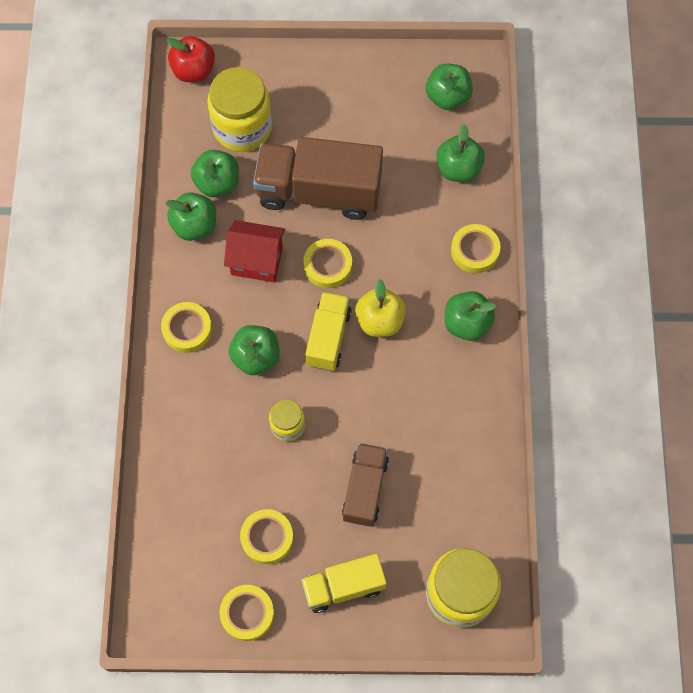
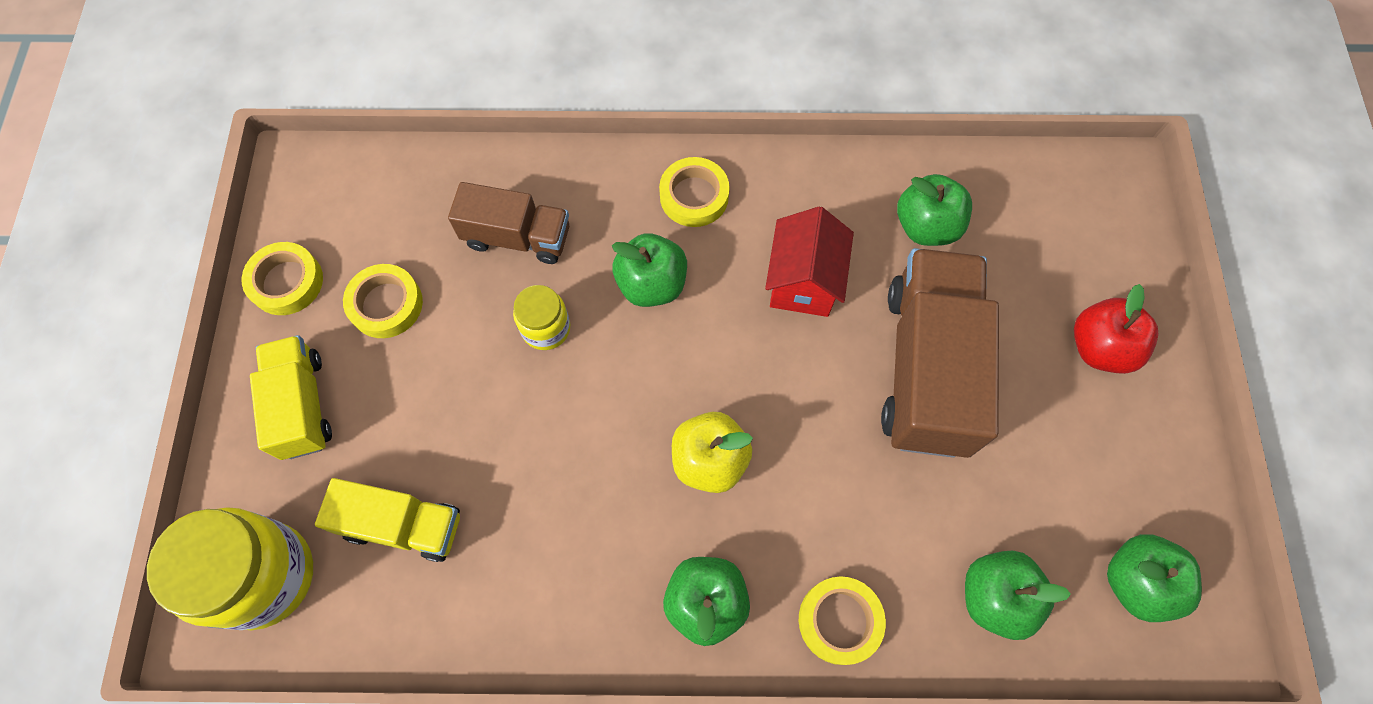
camera: 90 degrees right, 0 degrees up
red apple [166,36,215,82] -> red apple moved to [1074,284,1159,374]
green apple [166,192,216,241] -> none
yellow jar [207,67,272,152] -> none
yellow tape [303,239,352,288] -> none
yellow truck [305,292,352,371] -> yellow truck moved to [315,478,460,562]
brown truck [342,443,389,527] -> brown truck moved to [448,182,569,264]

